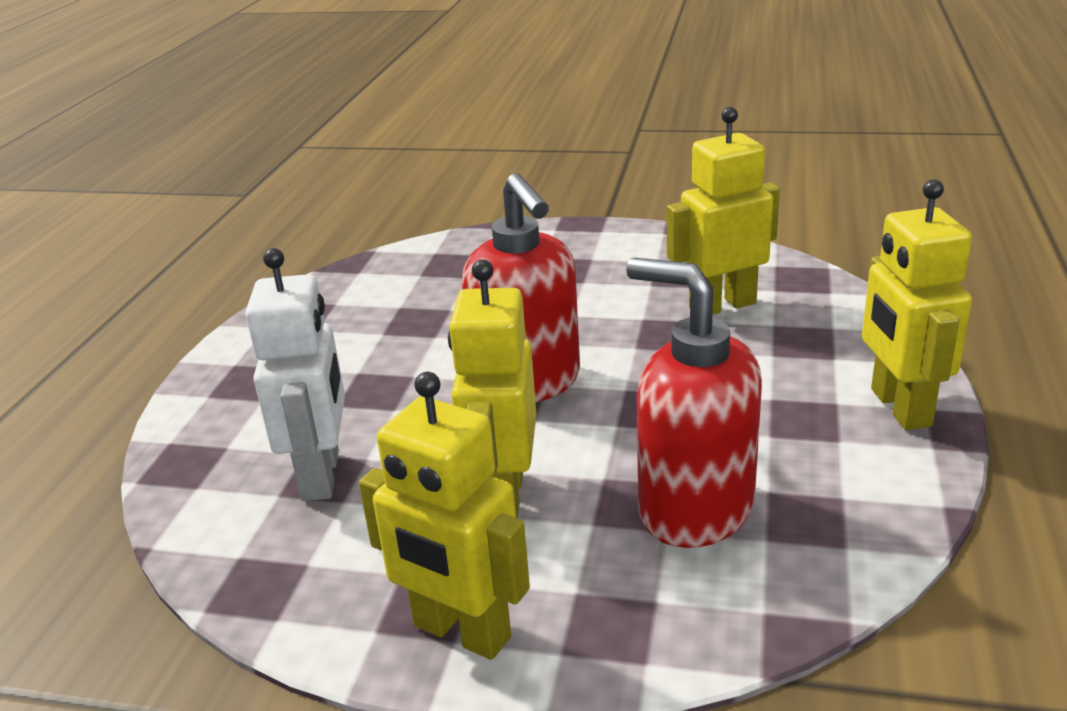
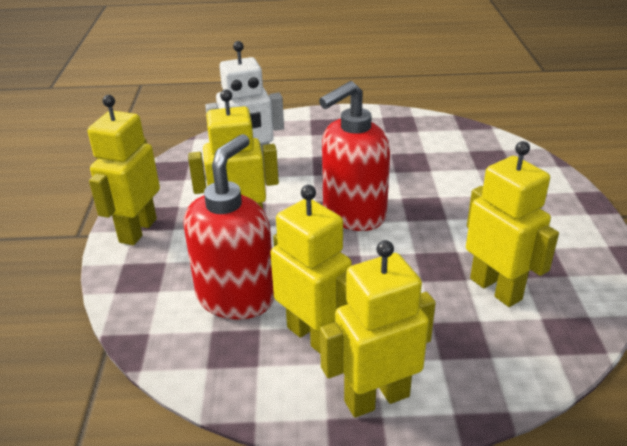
camera: 75 degrees right, 5 degrees up
none -> yellow robot [270,185,352,353]

